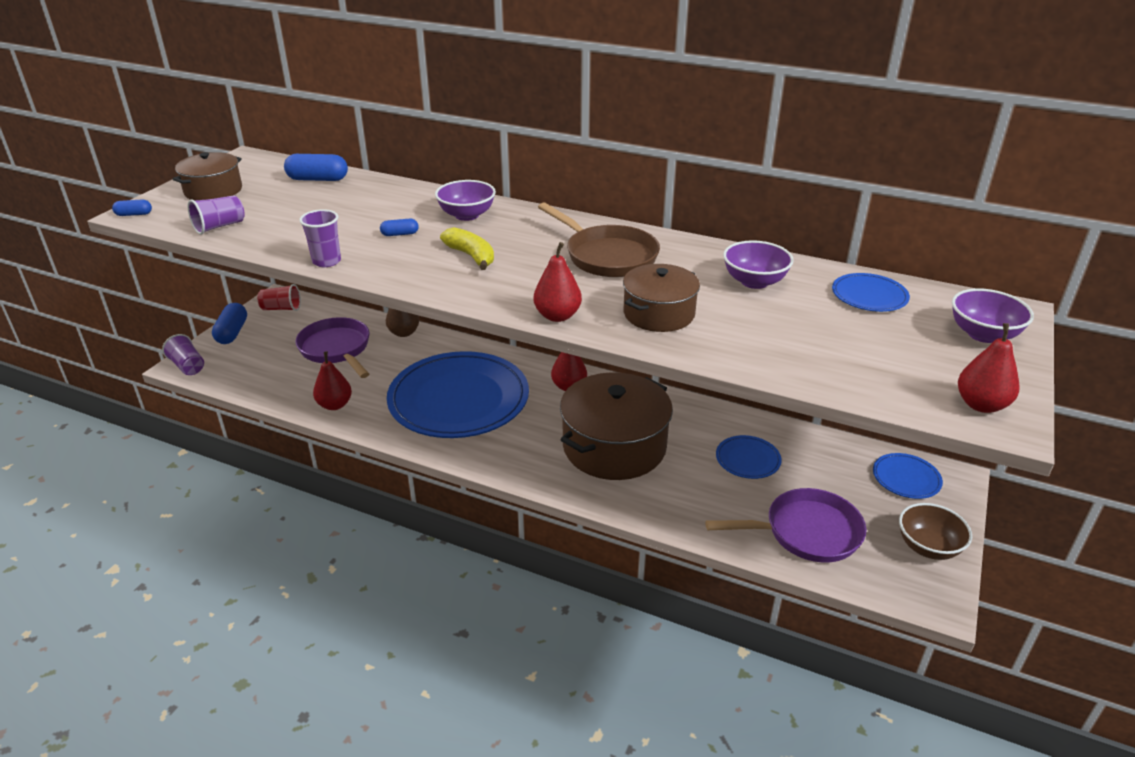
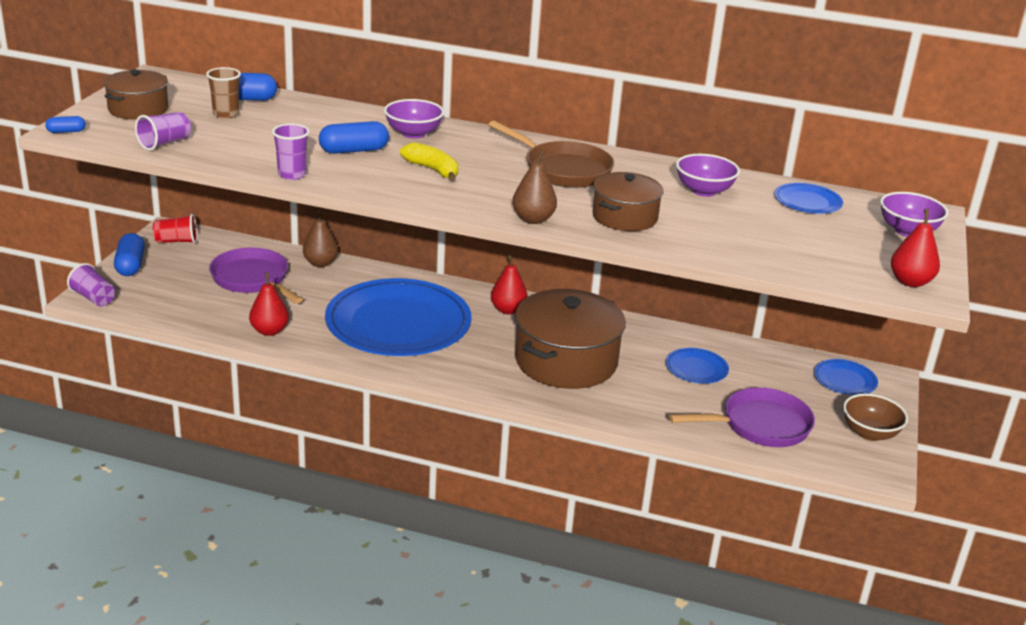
camera: 10 degrees left, 5 degrees down
blue capsule [380,219,419,236] -> blue capsule [319,121,389,154], size x1.86
red pear [534,242,582,322] -> brown pear [512,149,557,224]
none -> brown cup [206,67,241,119]

